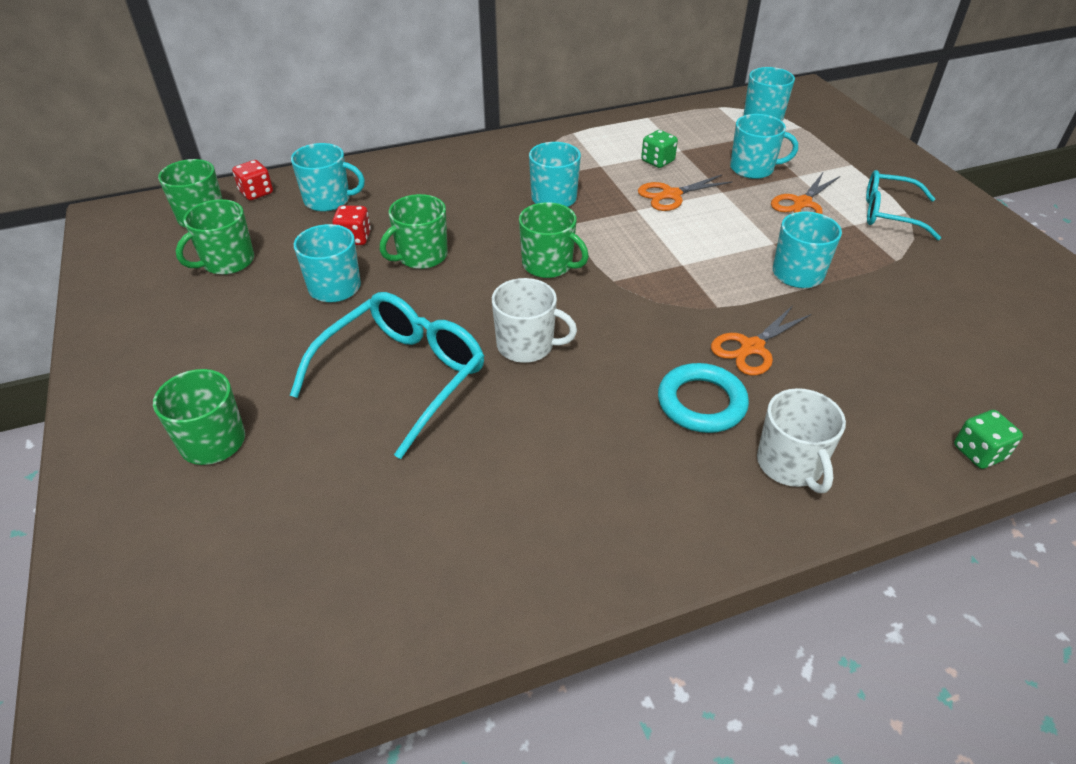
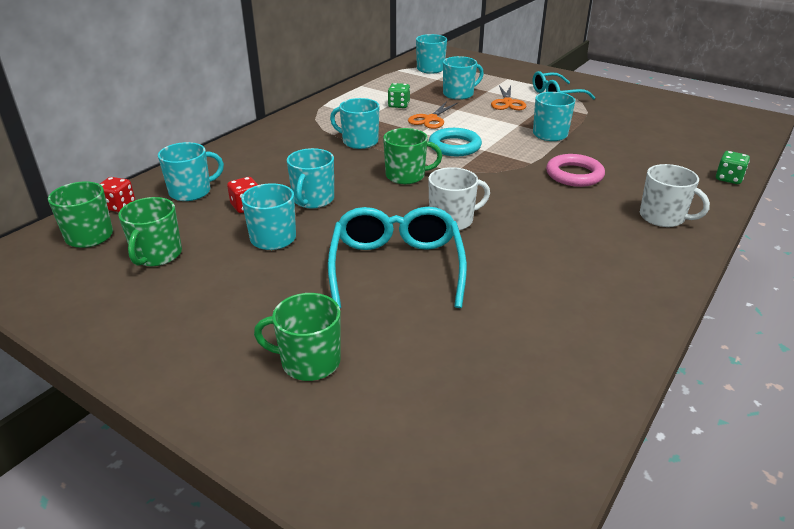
camera: 35 degrees left, 10 degrees down
green mug [380,194,448,269] -> turquoise mug [287,148,334,209]
turquoise ring [658,363,749,433] -> turquoise ring moved to [429,128,482,156]
orange scissors [711,305,811,375] -> pink ring [546,154,605,187]

